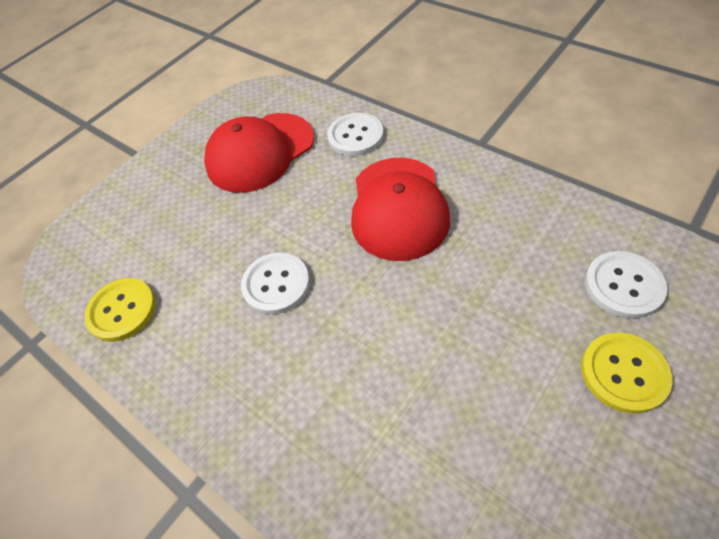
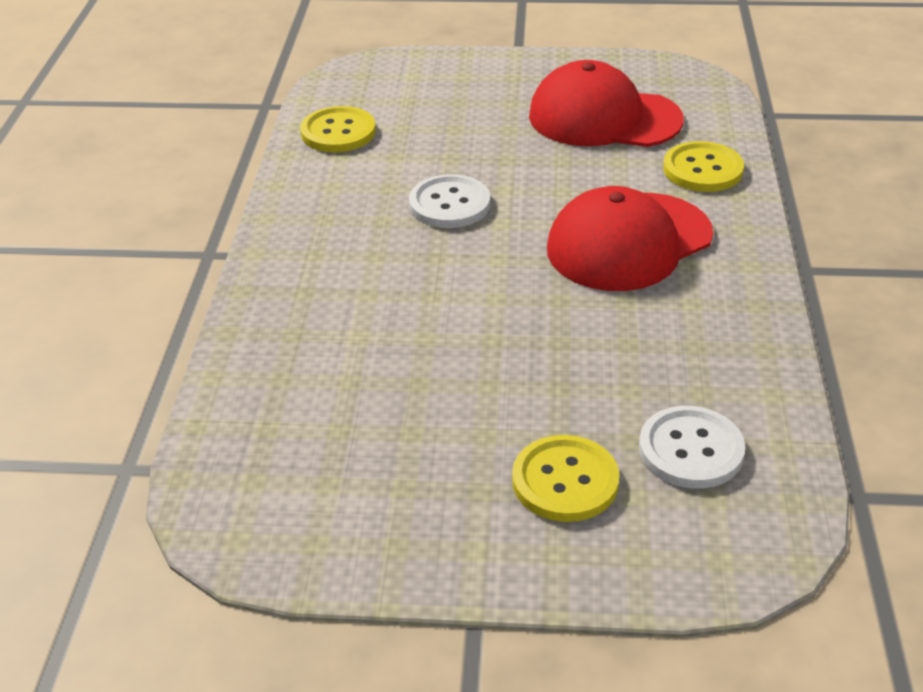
camera: 50 degrees right, 15 degrees down
white button [327,113,384,156] -> yellow button [663,141,744,192]

